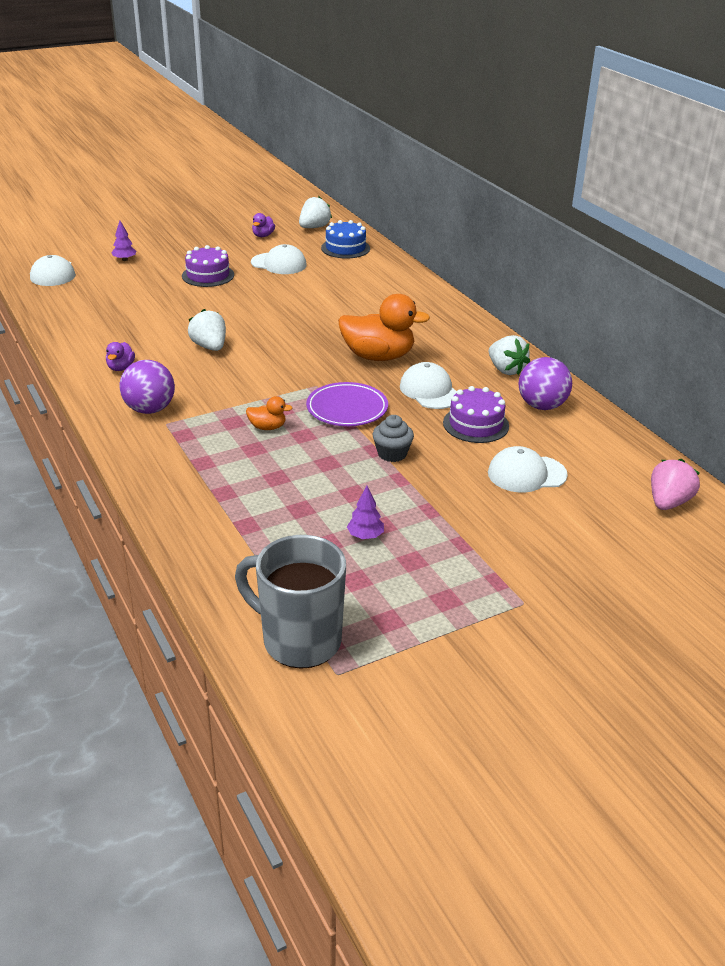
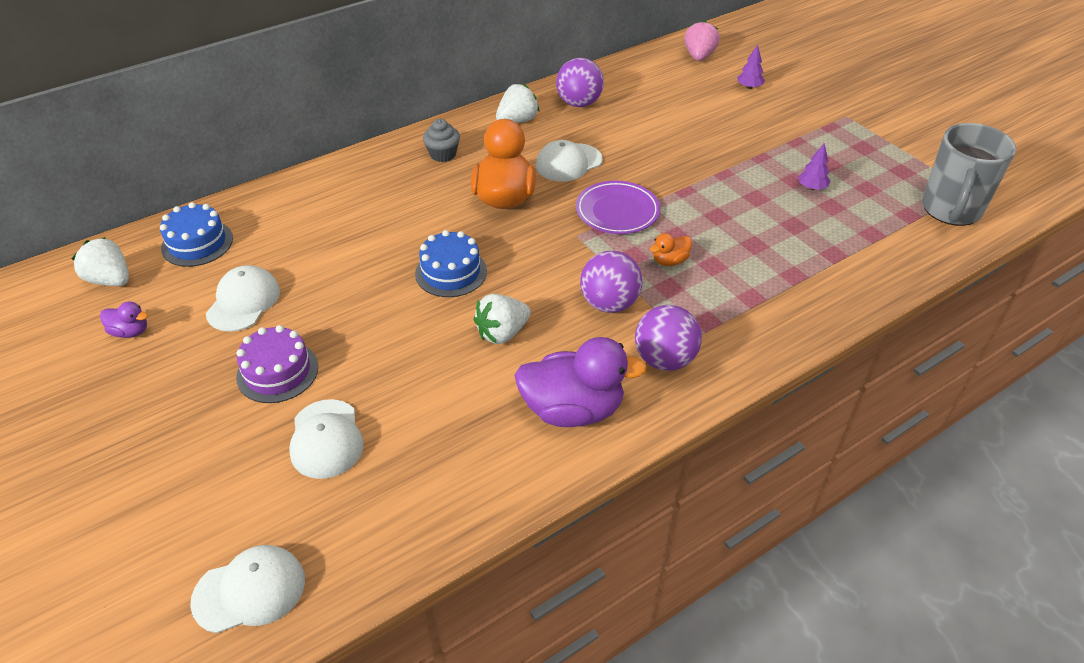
camera: 95 degrees left, 10 degrees up
purple duck [106,342,135,371] -> purple duck [514,337,648,427], size x2.16
purple tree [111,221,137,261] -> purple tree moved to [737,45,765,89]
orange duck [246,396,292,430] -> orange duck turned 120 degrees counterclockwise [650,233,692,266]
grey cupcake [372,415,414,462] -> grey cupcake moved to [423,119,460,162]
purple cake [443,386,509,443] -> none
white cap [488,446,568,493] -> white cap moved to [289,399,364,479]
pink strawberry [651,459,700,510] -> pink strawberry turned 75 degrees clockwise [684,20,720,61]
none -> blue cake [415,230,487,297]
none -> purple ball [580,251,642,313]

